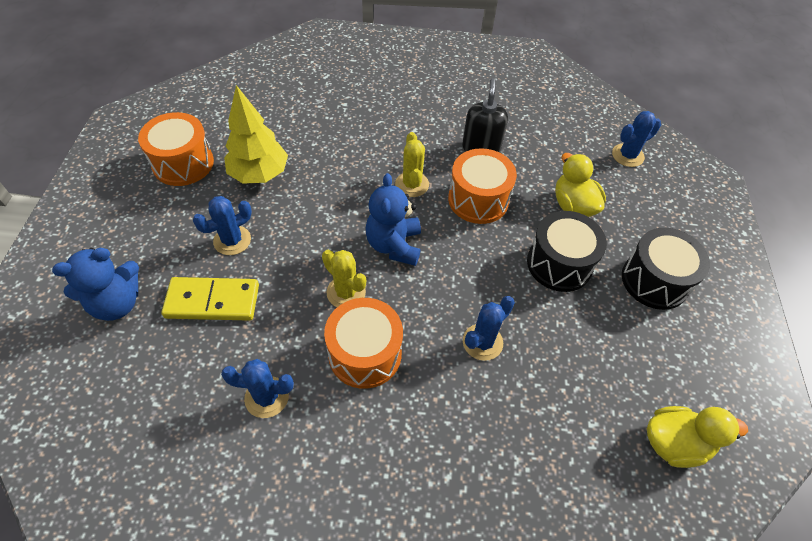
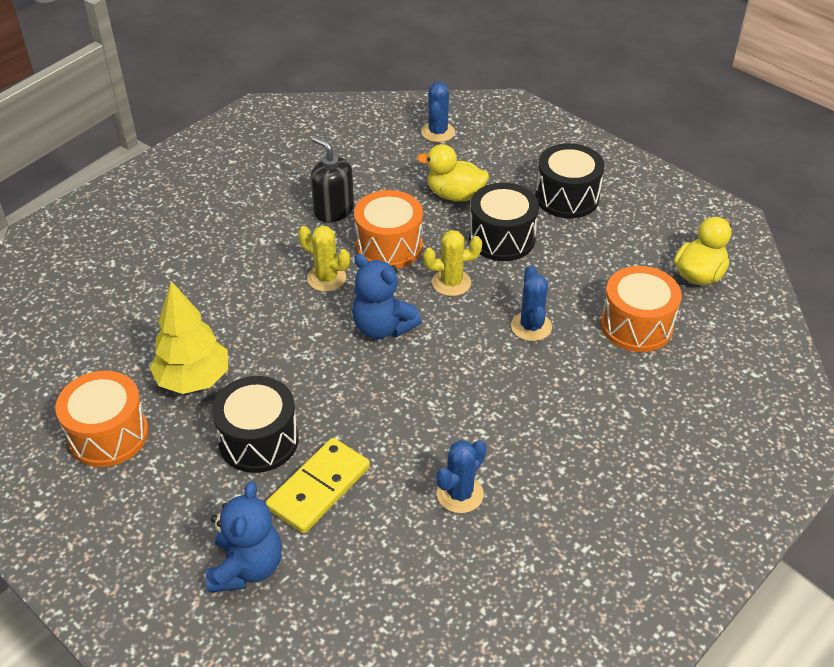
camera: 50 degrees left, 10 degrees down
blue cactus [193,196,252,255] -> black drum [212,376,299,473]
yellow cactus [322,250,366,307] -> yellow cactus moved to [423,230,482,296]
orange drum [324,298,403,389] -> orange drum moved to [601,266,682,352]

